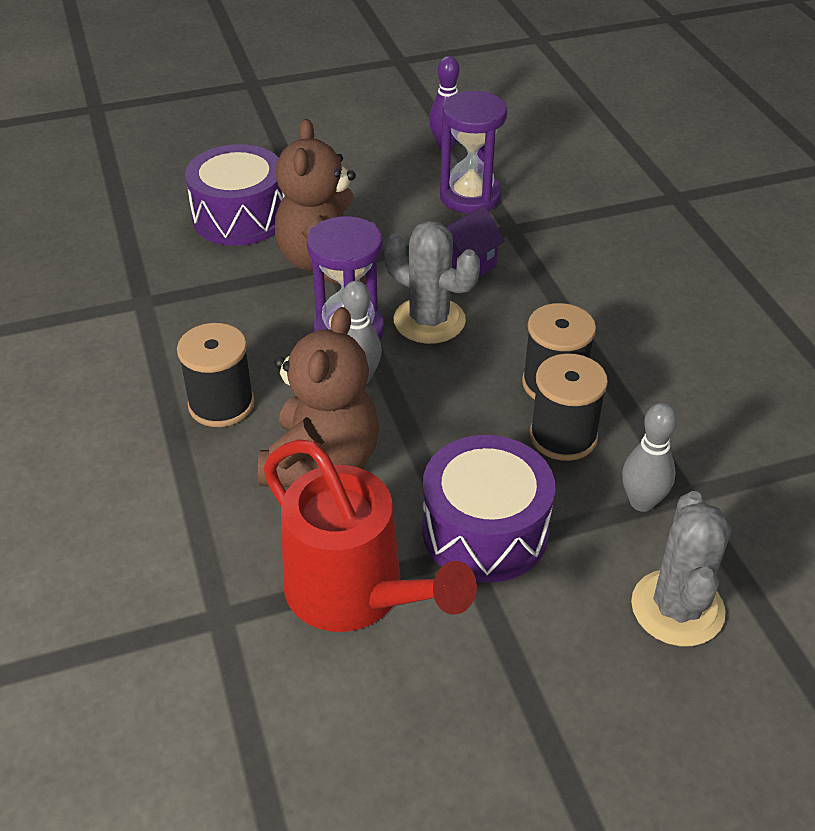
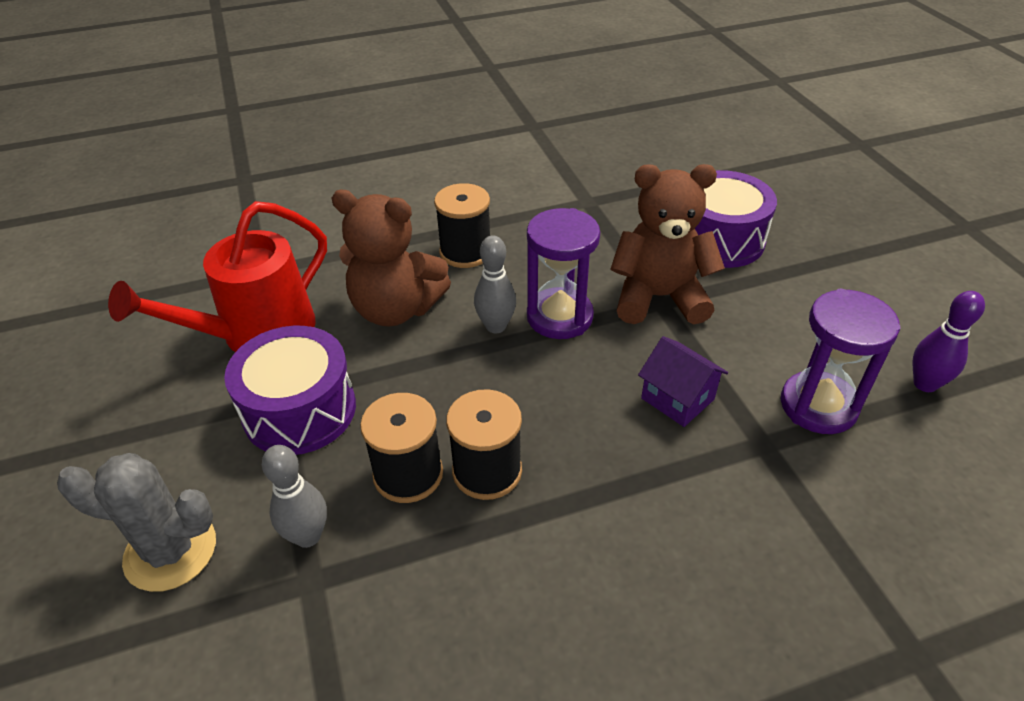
camera: 90 degrees right, 0 degrees up
grey cactus [384,221,480,344] -> none

